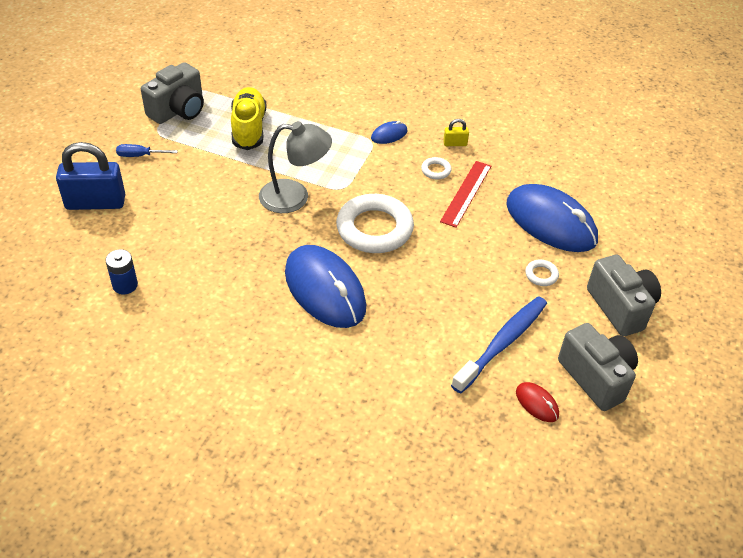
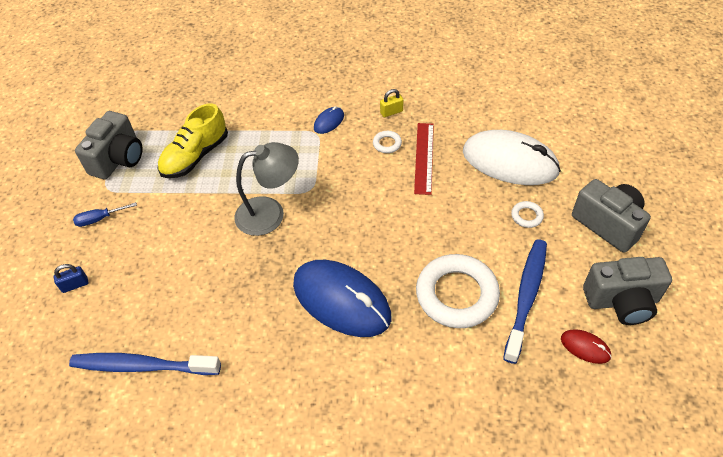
camera: 15 degrees left, 5 degrees up
blue padlock [56,142,125,210] -> blue padlock [53,264,89,293], size x0.44
blue battery [106,249,138,294] -> blue toothbrush [69,353,221,375]
yellow shoe [231,87,266,150] -> yellow shoe turned 120 degrees counterclockwise [157,103,228,178]
white ring [336,194,414,253] -> white ring moved to [416,254,500,328]
blue mouse [506,184,598,252] -> white mouse [463,130,561,185]
grey camera [558,323,638,411] -> grey camera turned 135 degrees clockwise [583,257,672,325]

